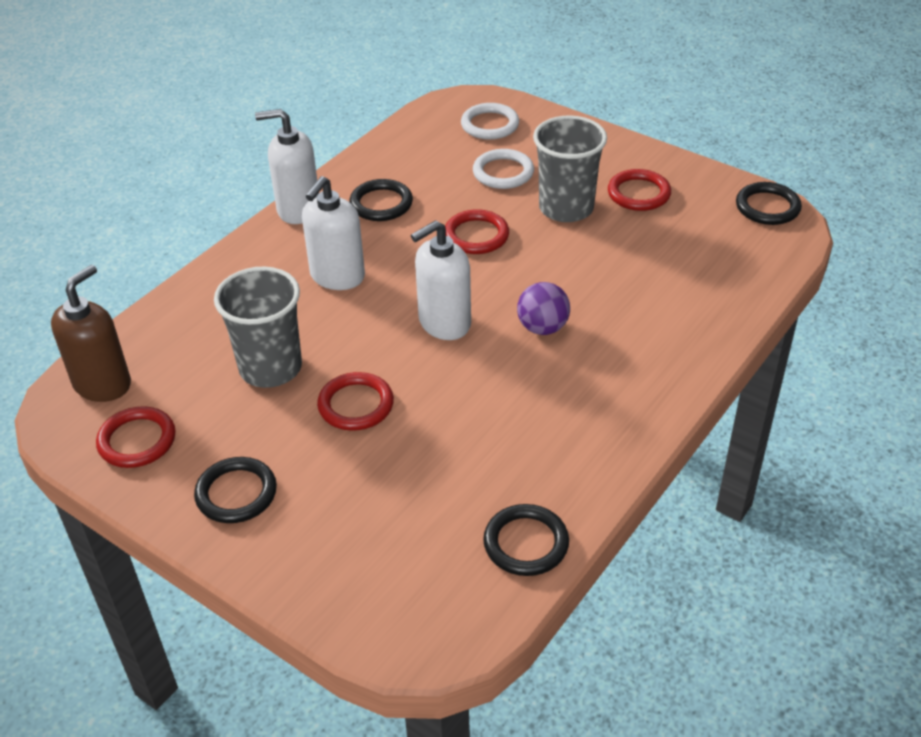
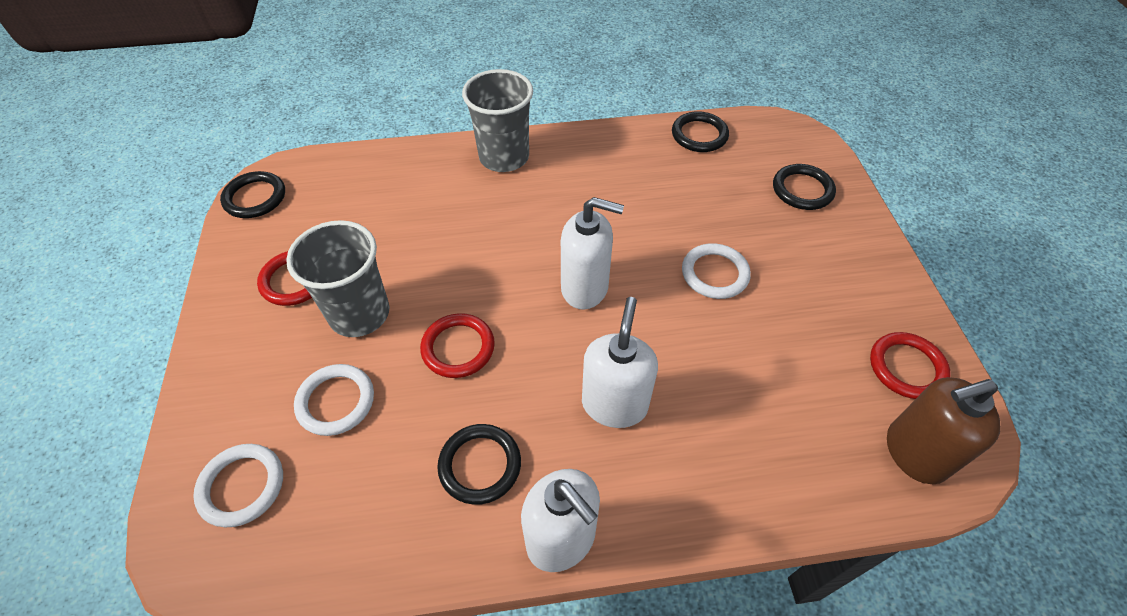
camera: 135 degrees left, 10 degrees up
black ring [194,457,277,523] -> black ring moved to [773,164,836,210]
grey cup [214,267,302,388] -> grey cup moved to [462,69,533,172]
white soap dispenser [302,176,365,290] -> white soap dispenser turned 60 degrees counterclockwise [582,297,658,428]
red ring [317,372,394,431] -> white ring [682,243,751,299]
purple ball [517,282,570,335] -> none

